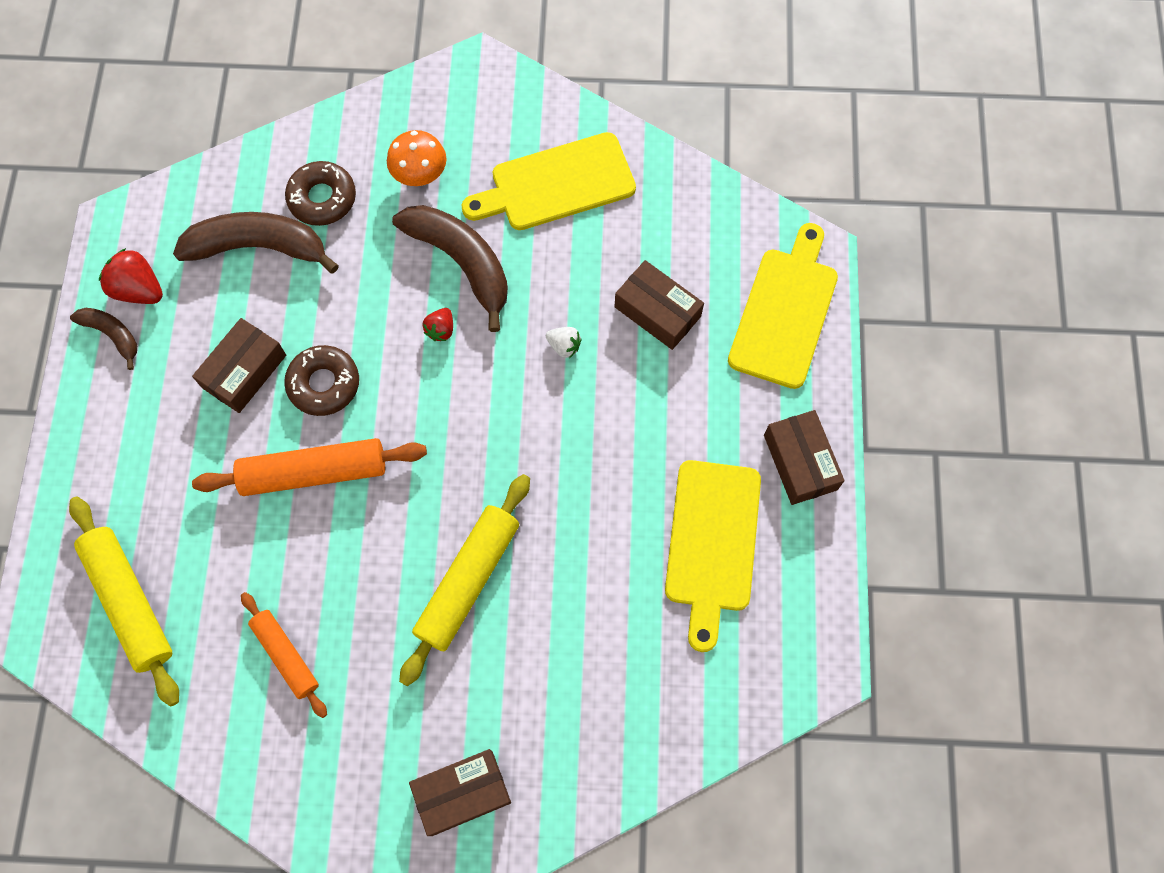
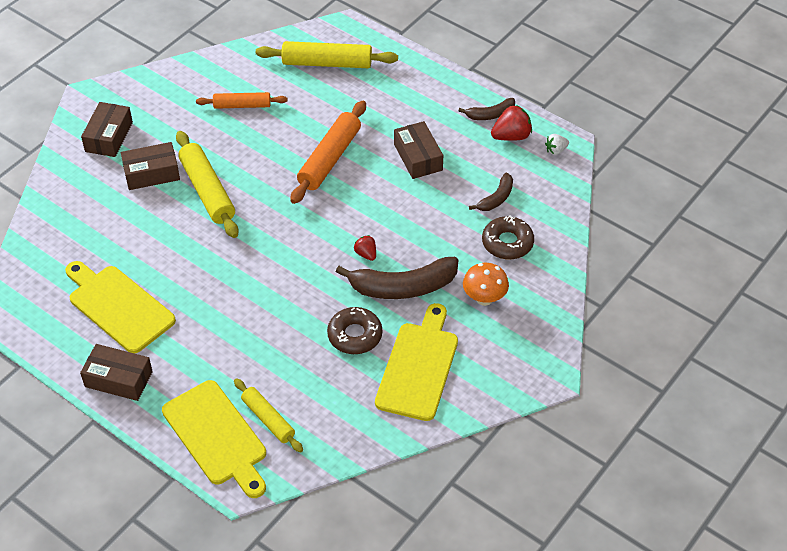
camera: 125 degrees right, 20 degrees down
brown banana [173,212,339,274] -> brown banana [469,173,513,211], size x0.53
brown donut [284,345,359,416] -> brown donut moved to [327,307,382,354]
white strawberry [546,327,582,358] -> white strawberry moved to [545,134,569,155]
brown box [614,260,704,350] -> brown box moved to [121,142,180,190]
none -> yellow rolling pin [234,378,303,452]

